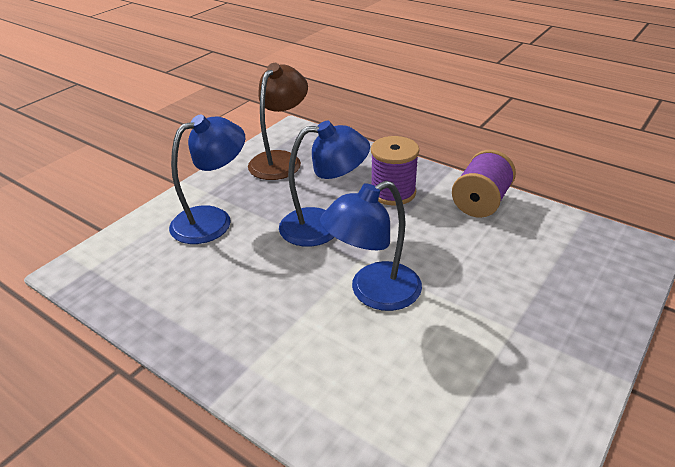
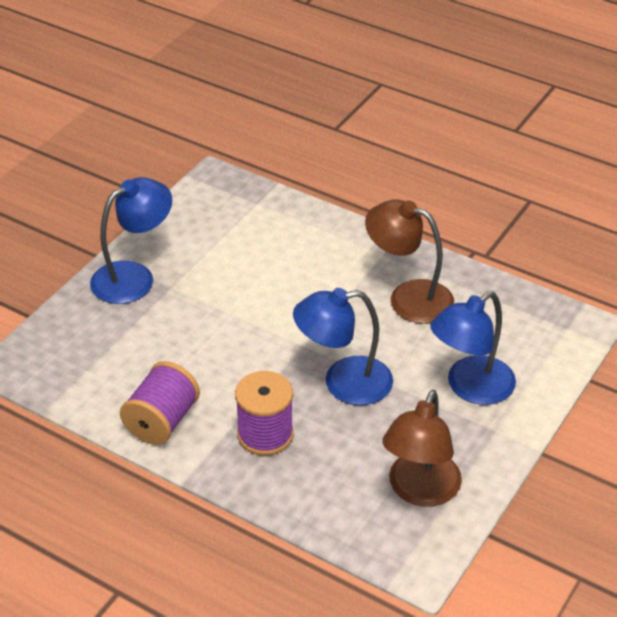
camera: 175 degrees right, 5 degrees up
blue lamp [320,181,422,311] -> blue lamp moved to [90,177,172,304]
none -> brown lamp [365,199,454,324]

